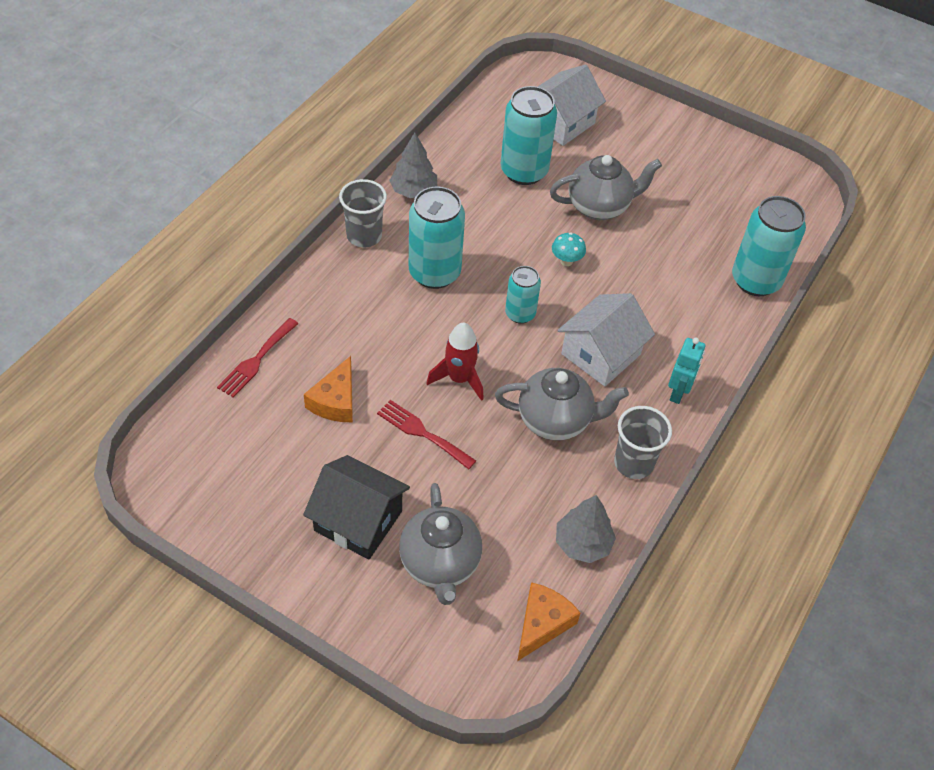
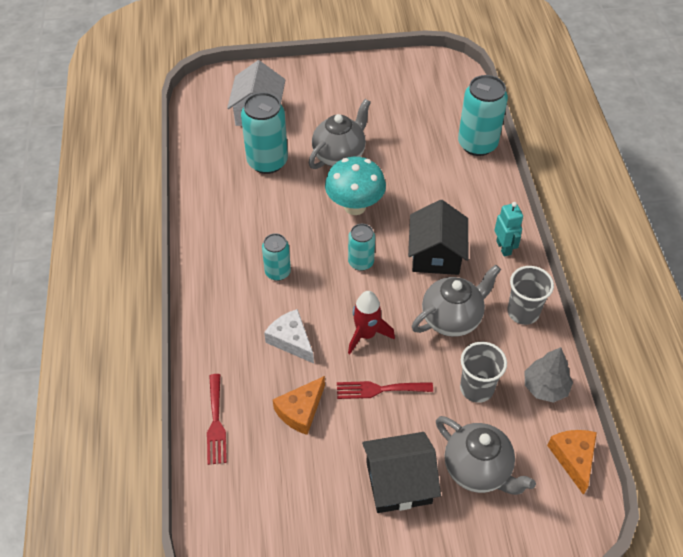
camera: 35 degrees left, 0 degrees up
orange cheese [304,356,353,422] -> orange cheese turned 60 degrees clockwise [273,376,325,435]
grey cup [339,179,387,247] -> grey cup moved to [460,342,507,403]
grey tree [389,133,437,198] -> none
turquoise can [409,187,465,289] -> turquoise can [262,233,291,281], size x0.58
turquoise mushroom [552,232,586,266] -> turquoise mushroom [325,157,386,215], size x2.11
white house [558,293,655,386] -> black house [408,200,468,275]
none -> white cheese [264,309,314,363]

